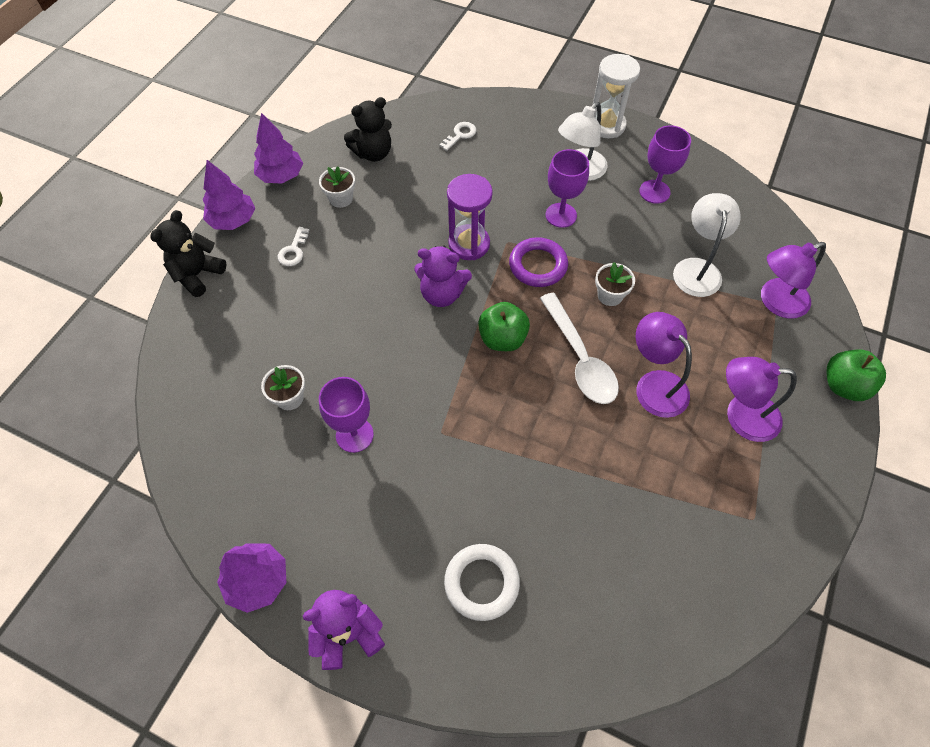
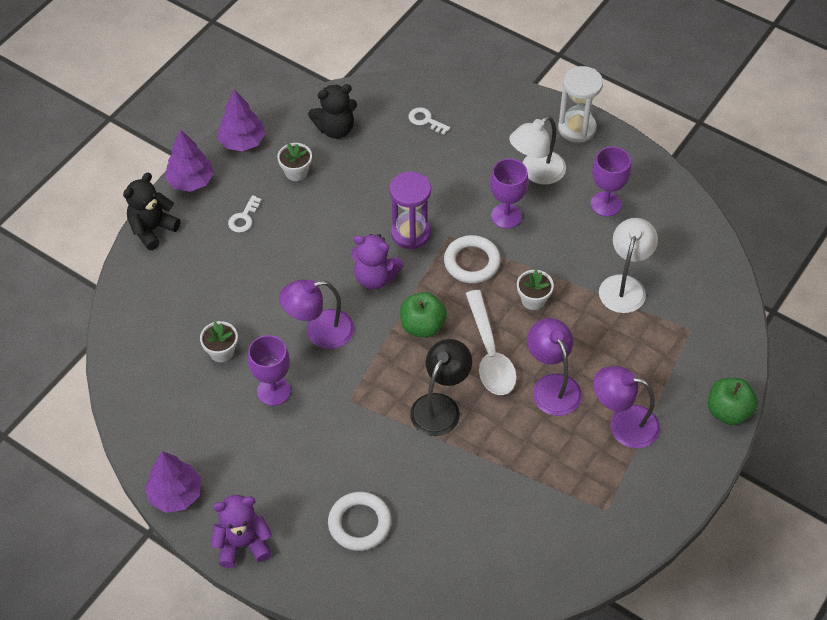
camera: 10 degrees right, 5 degrees down
white key [439,122,476,151] -> white key turned 105 degrees counterclockwise [409,107,450,135]
purple ring [509,237,568,287] -> white ring [444,235,501,283]
purple lamp [761,242,826,319] -> purple lamp moved to [279,280,355,349]
none -> black lamp [410,339,472,436]

